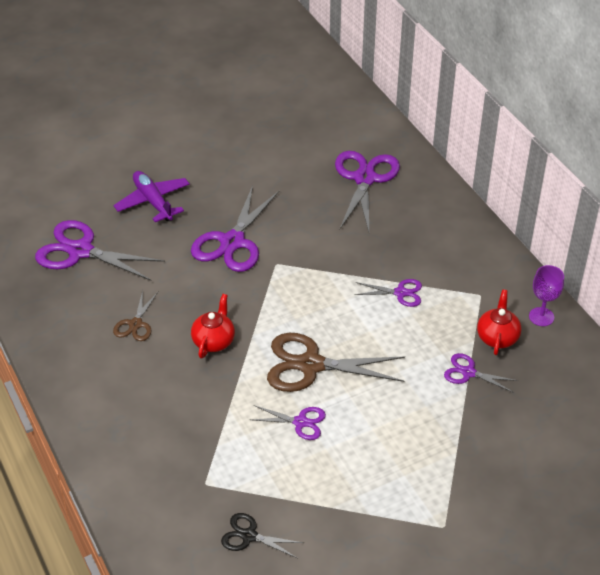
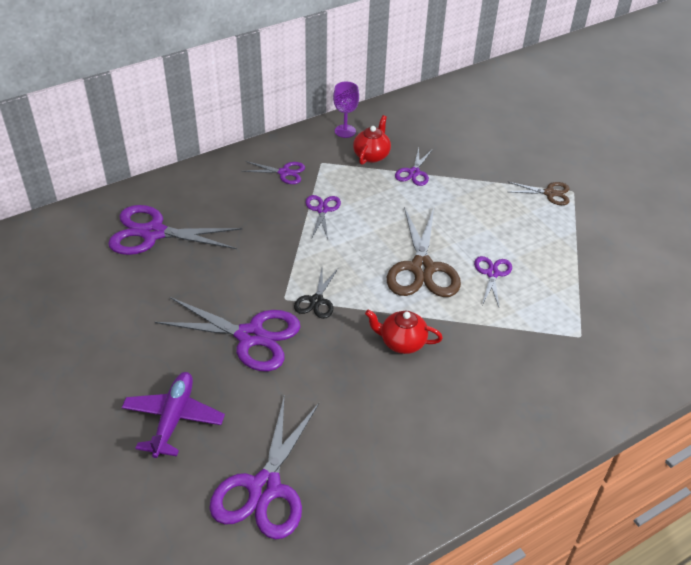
camera: 95 degrees left, 0 degrees up
brown scissors [113,290,158,341] -> brown scissors moved to [509,182,570,205]
purple plane [114,171,190,222] -> purple plane turned 135 degrees clockwise [122,372,225,458]
black scissors [221,513,304,558] -> black scissors moved to [294,269,338,319]
red teapot [477,290,521,355] -> red teapot turned 105 degrees clockwise [353,115,391,165]
none -> purple scissors [242,161,305,184]

